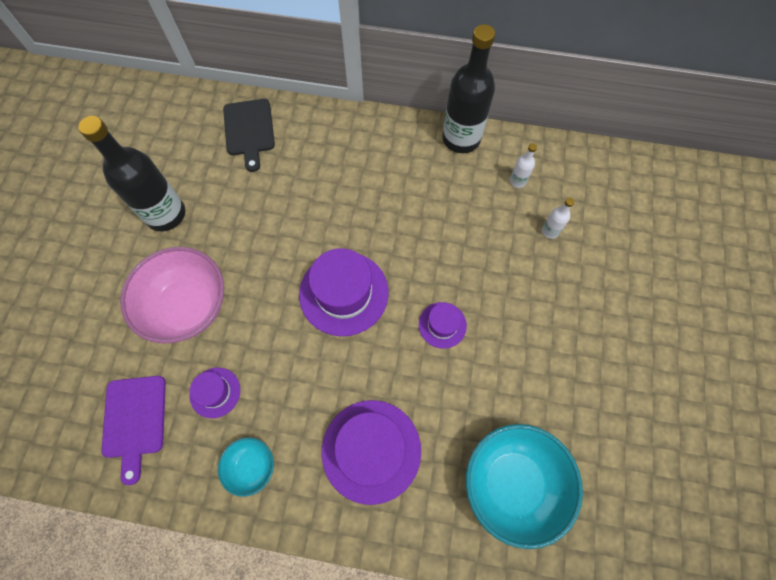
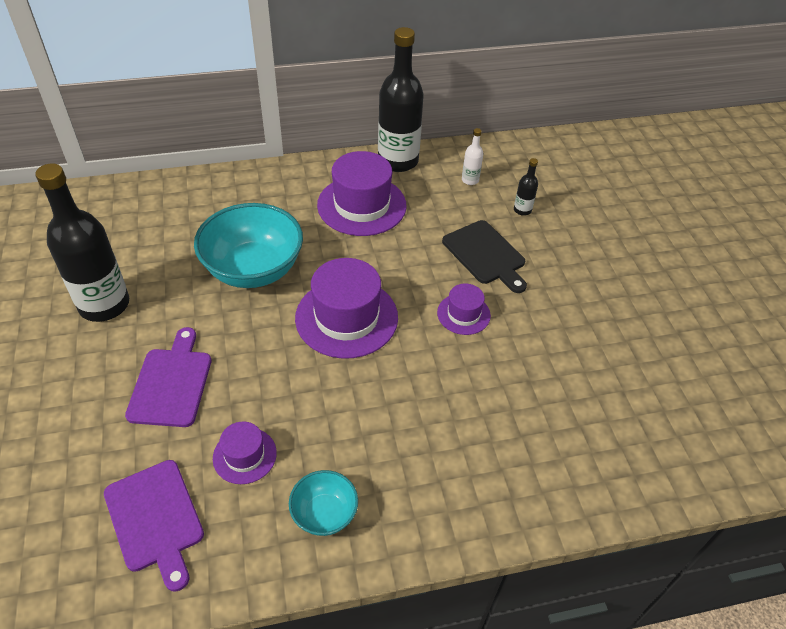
camera: 25 degrees left, 20 degrees down
pink bowl [120,247,224,344] -> purple cutting board [125,327,211,427]
black cutting board [223,99,275,172] -> black cutting board moved to [442,220,527,293]
purple hat [322,400,421,505] -> purple hat moved to [317,151,407,236]
turquoise bowl [466,424,583,549] -> turquoise bowl moved to [194,203,303,288]
white bottle [542,198,574,239] -> black bottle [514,158,538,216]

